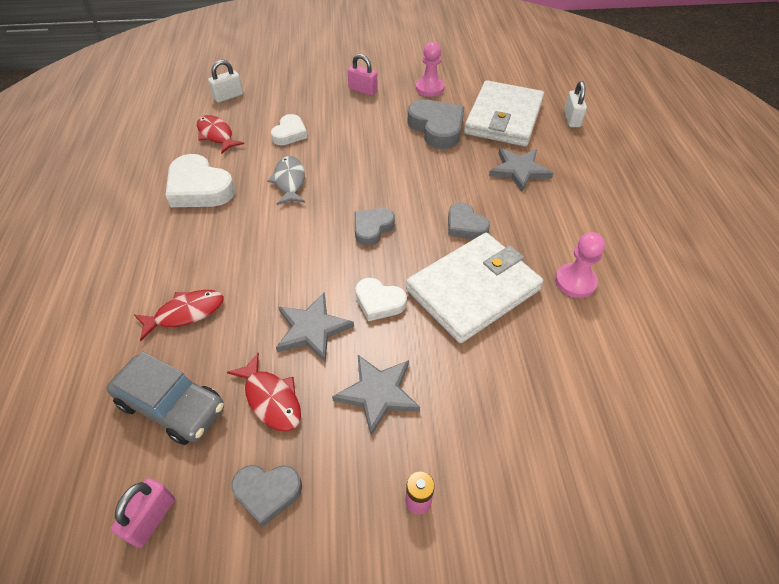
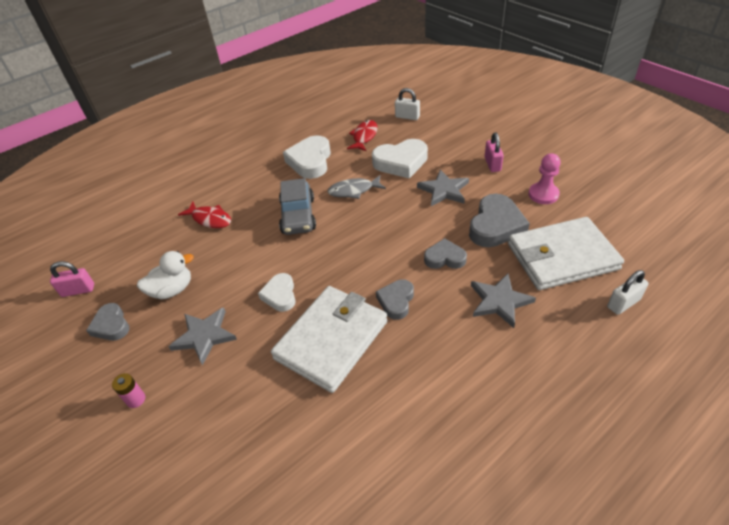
camera: 60 degrees right, 5 degrees down
grey car [106,352,224,445] -> grey car moved to [279,178,316,235]
red fish [227,353,301,431] -> white duck [137,251,194,299]
grey fish [267,156,305,205] -> grey fish turned 150 degrees counterclockwise [328,175,386,199]
white heart [271,114,307,145] -> white heart [372,139,428,178], size x1.65
grey star [276,293,354,363] -> grey star moved to [417,169,469,206]
grey heart [355,208,395,246] -> grey heart moved to [424,238,467,269]
white wallet [406,233,543,343] -> white wallet turned 75 degrees counterclockwise [271,286,388,393]
pink pawn [555,232,605,298] -> none

